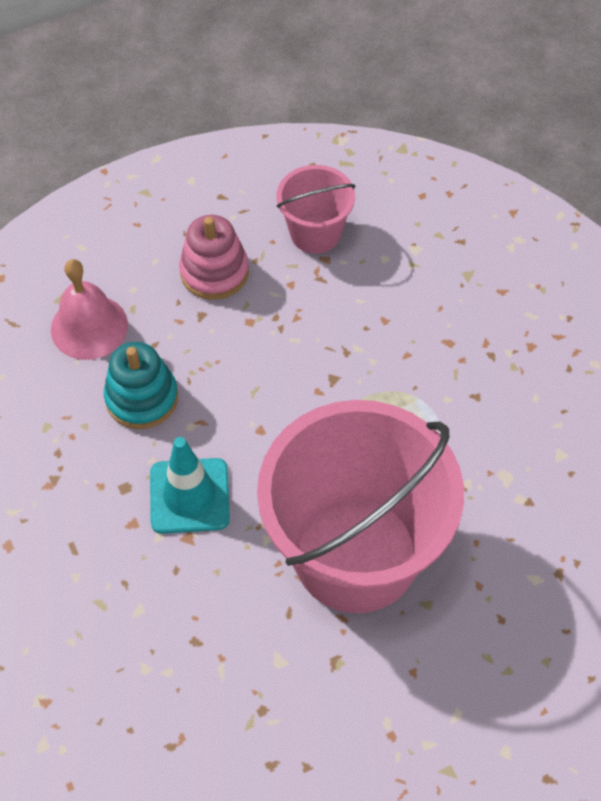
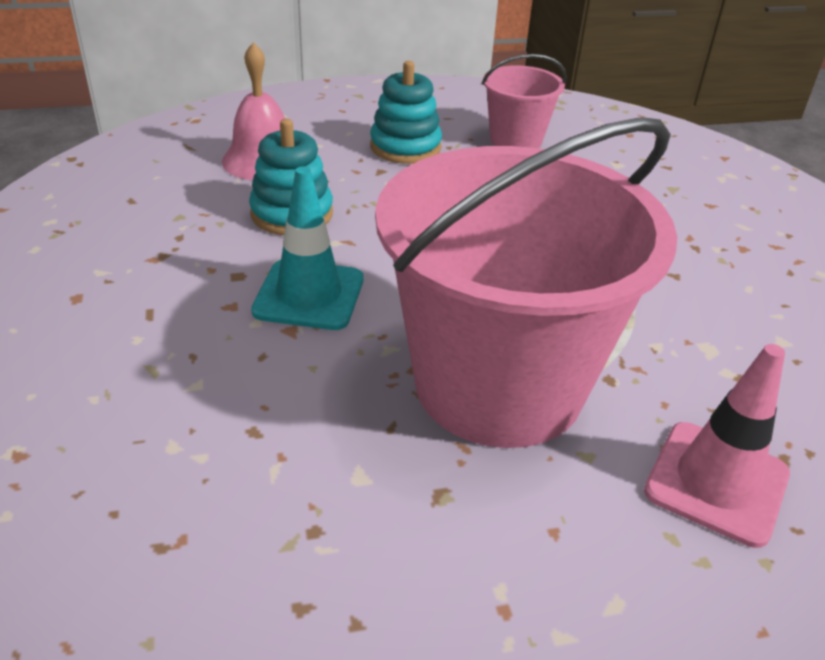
camera: 10 degrees right, 20 degrees down
pink stacking toy [179,215,249,300] -> turquoise stacking toy [370,61,442,164]
none -> pink traffic cone [644,344,790,548]

